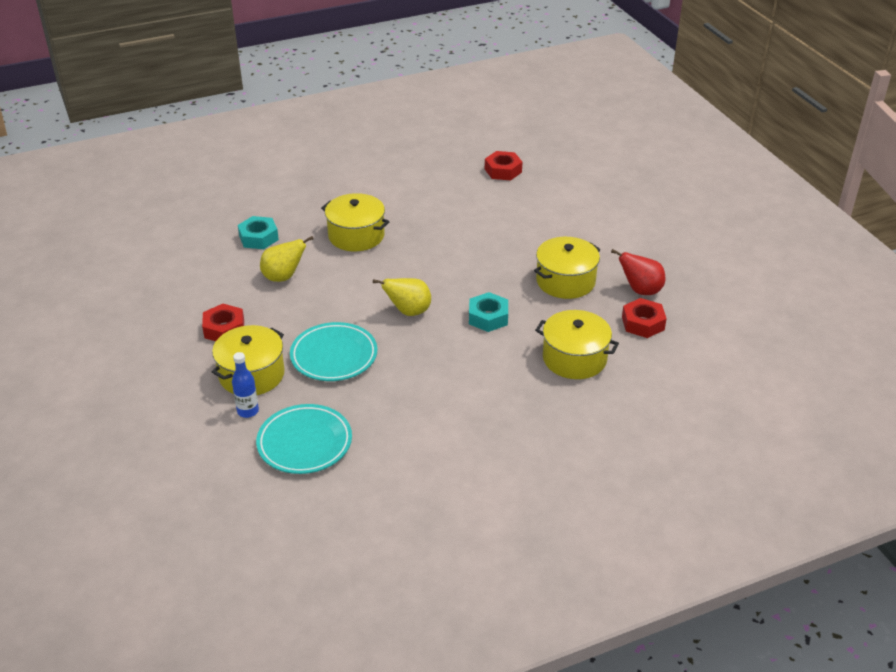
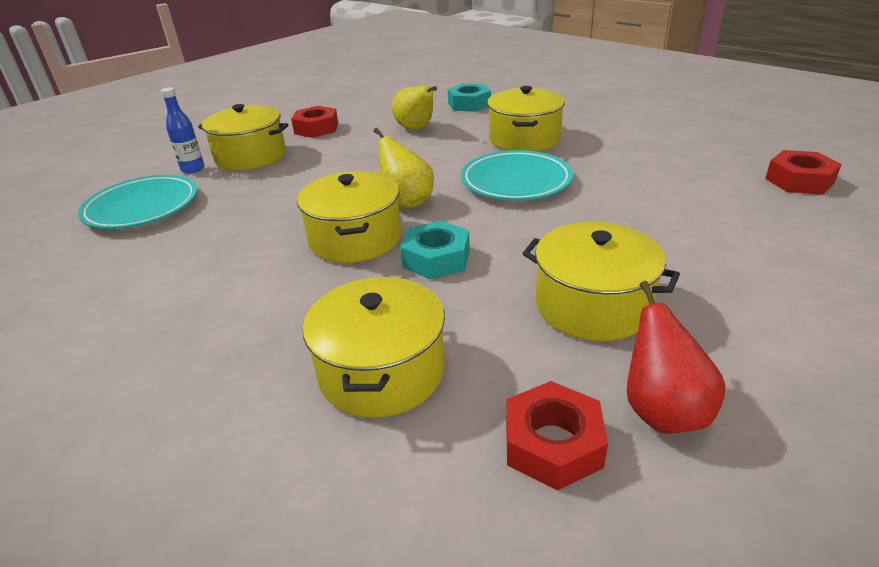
camera: 70 degrees right, 5 degrees down
turquoise plate [290,322,377,381] -> turquoise plate moved to [461,150,573,201]
none -> yellow pot [297,171,401,263]

